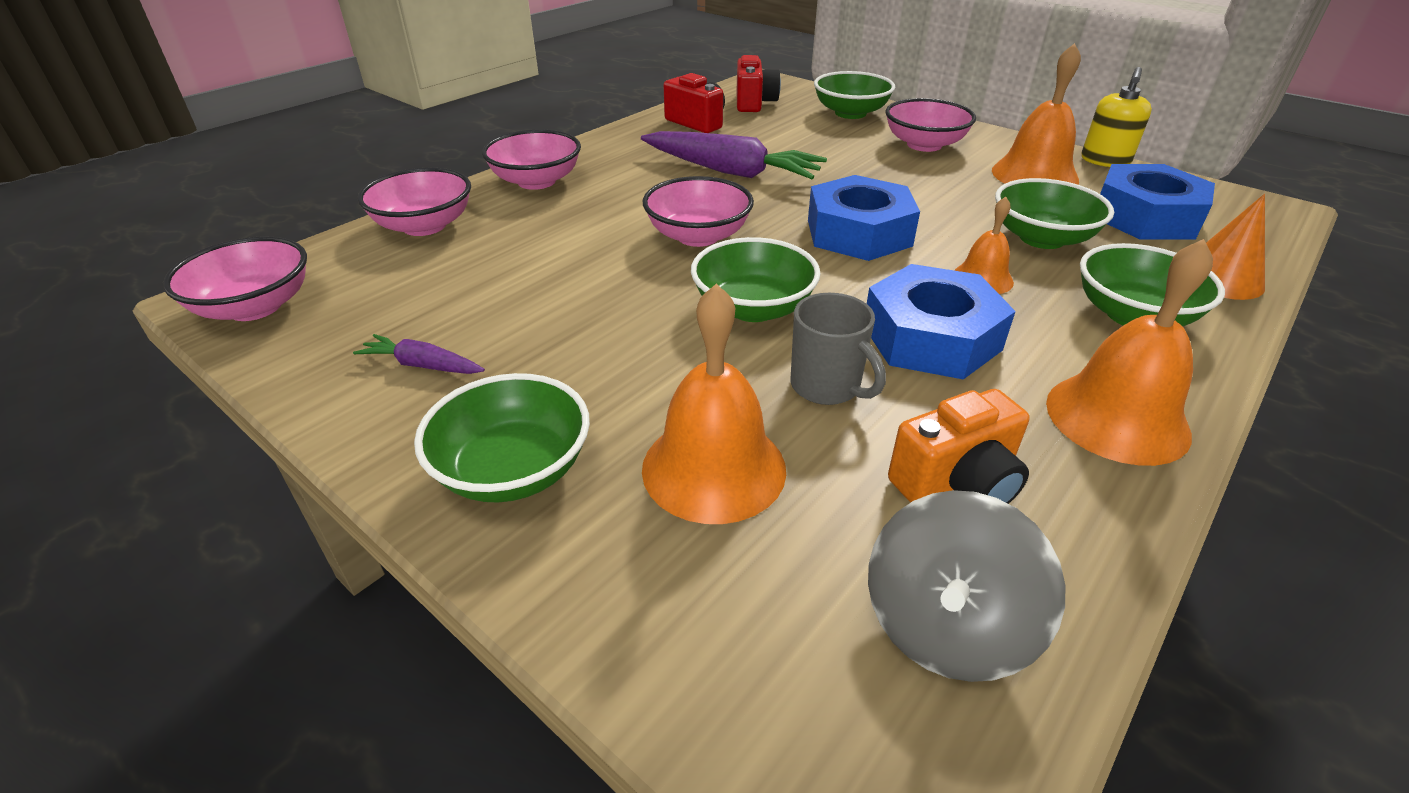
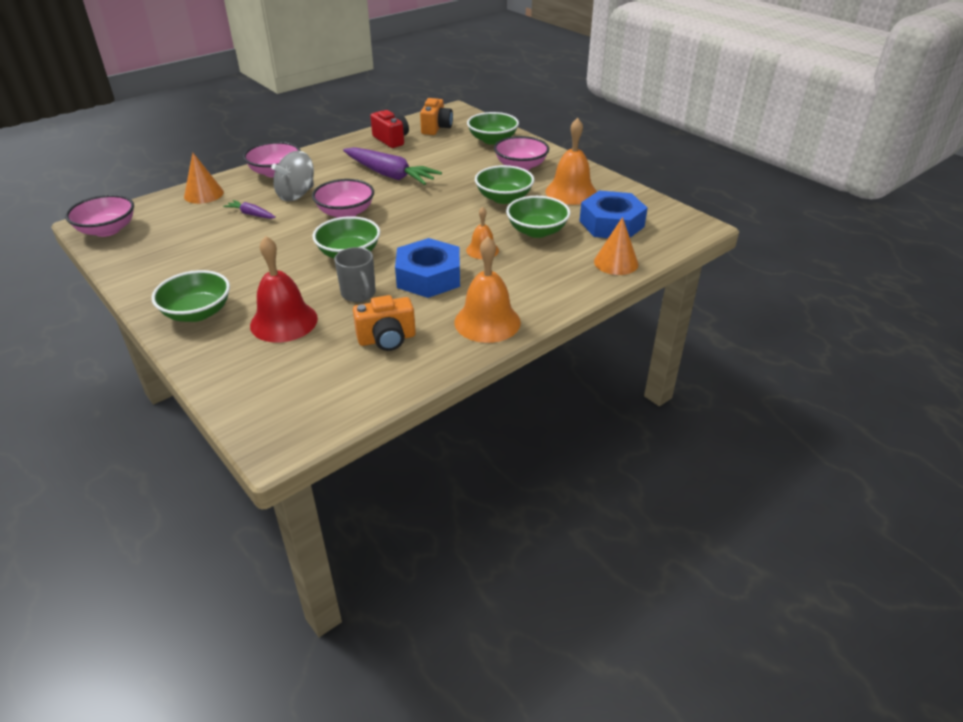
camera: 10 degrees right, 0 degrees up
purple carrot [353,334,485,374] -> purple carrot moved to [223,200,276,219]
pink bowl [358,168,471,236] -> orange cone [184,153,224,204]
orange bell [642,284,786,524] -> red bell [250,236,318,343]
red camera [737,55,781,112] -> orange camera [420,98,453,135]
blue nut [808,175,920,261] -> none
grey spinning top [868,490,1065,682] -> grey spinning top moved to [271,151,314,201]
green bowl [1080,243,1225,326] -> green bowl moved to [475,165,534,204]
yellow soap dispenser [1081,67,1152,167] -> none

